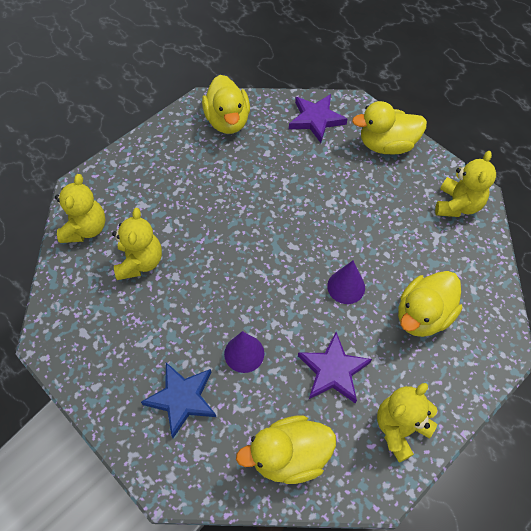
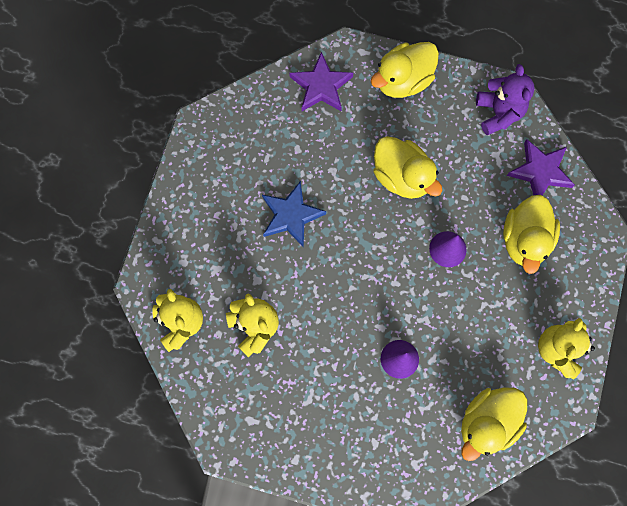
camera: 30 degrees left, 15 degrees up
blue star [141,362,216,438] -> blue star moved to [262,181,326,247]
yellow duck [202,75,250,134] -> yellow duck moved to [373,136,442,199]
purple star [298,332,372,403] -> purple star moved to [507,139,575,195]
yellow teddy bear [435,151,496,217] -> purple teddy bear [476,64,535,135]

